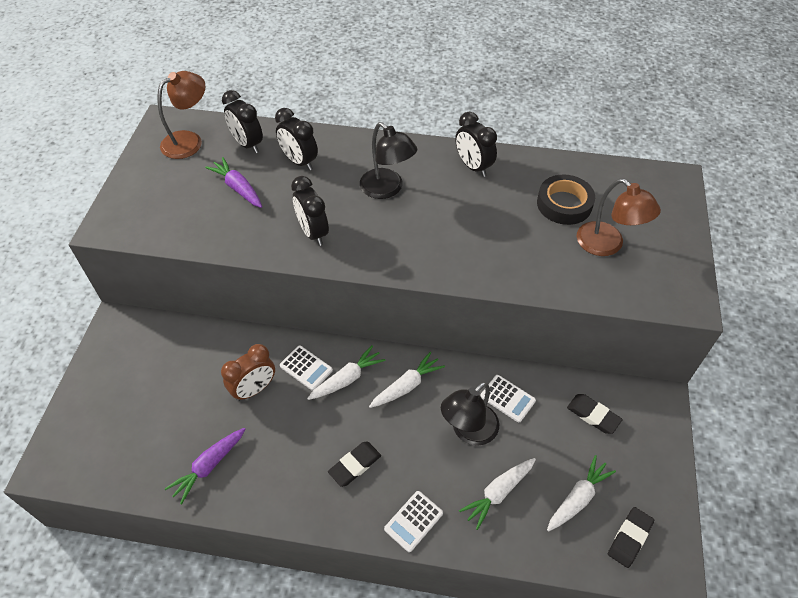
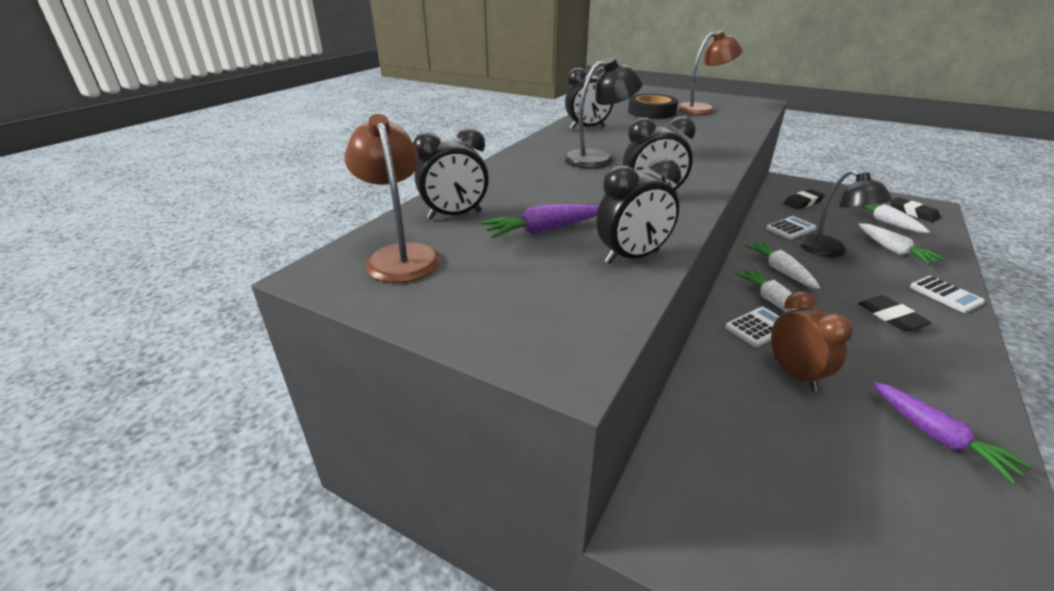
camera: 70 degrees left, 20 degrees down
black clock [275,108,318,171] -> black clock moved to [596,158,681,264]

